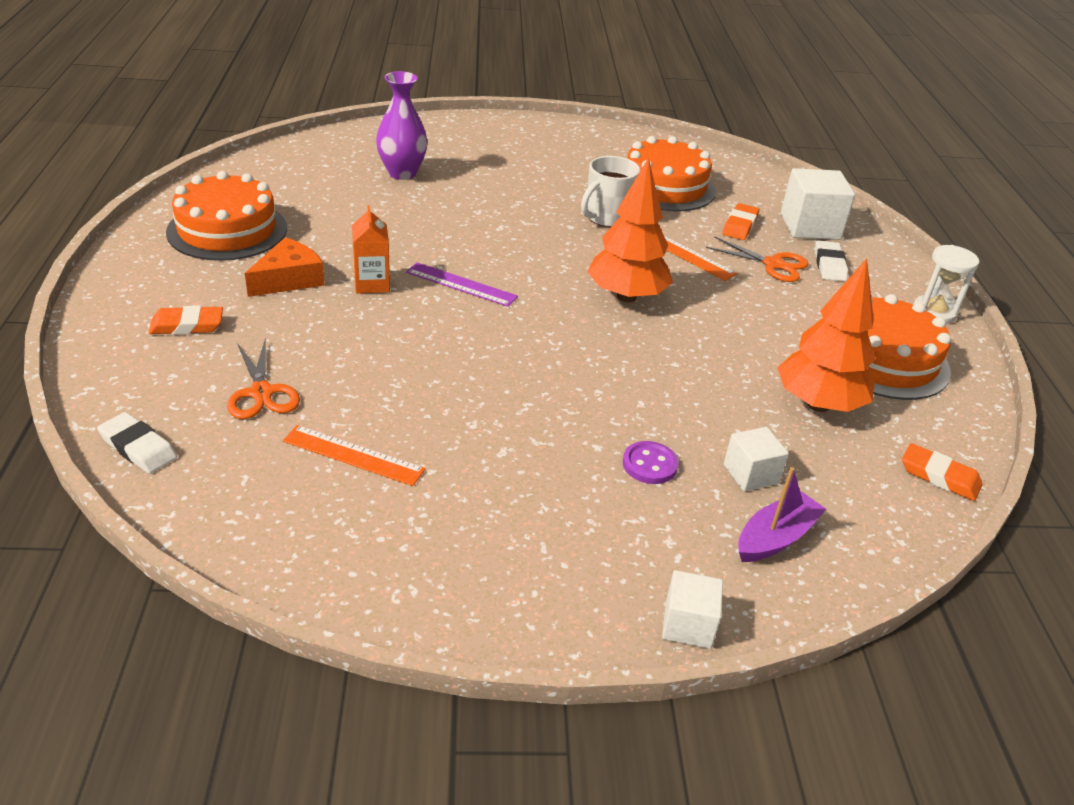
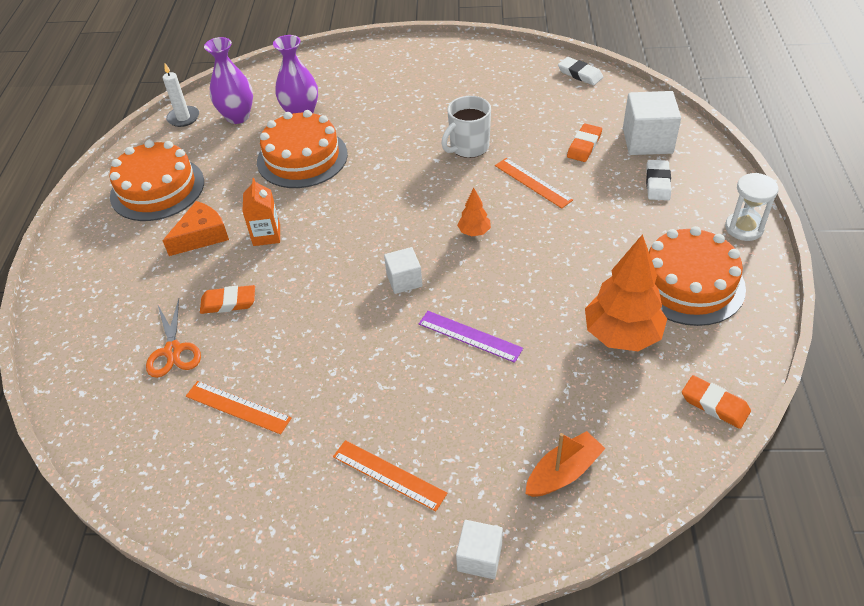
camera: 10 degrees right, 10 degrees up
white eraser [97,412,177,474] -> white eraser moved to [558,57,603,85]
orange eraser [148,306,223,335] -> orange eraser moved to [200,285,255,314]
purple ruler [406,262,518,307] -> purple ruler moved to [419,311,523,363]
orange tree [587,157,673,302] -> orange tree [457,188,491,236], size x0.47
purple button [623,441,678,484] -> none
orange cake [627,136,716,211] -> orange cake moved to [257,110,348,188]
orange scissors [706,236,808,282] -> none
white cube [724,427,789,491] -> white cube moved to [384,247,422,294]
purple boat [738,467,826,562] -> orange boat [525,431,606,497]
none -> white candle [163,63,199,127]
none -> purple vase [204,37,253,124]
none -> orange ruler [333,440,447,511]

